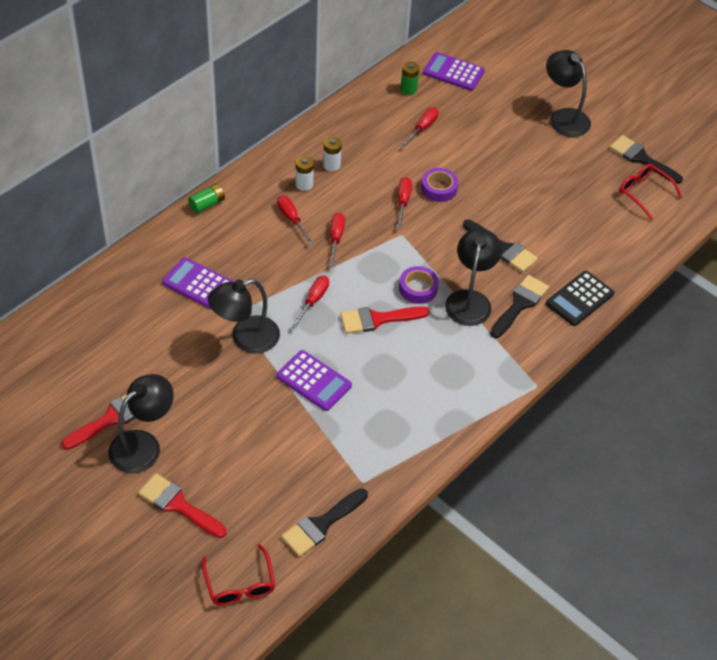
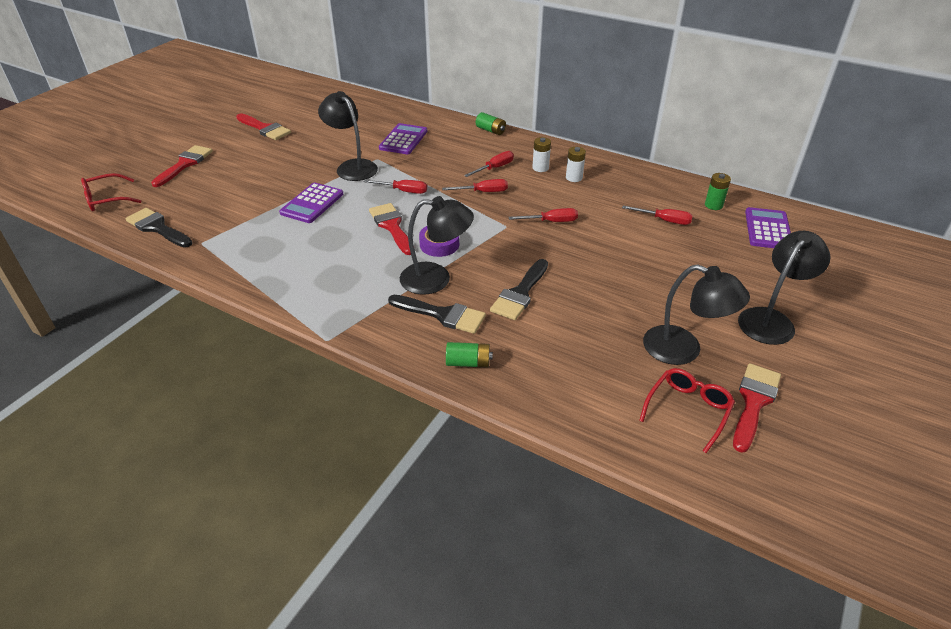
camera: 80 degrees right, 10 degrees down
black lamp [108,374,174,473] -> black lamp moved to [643,264,750,365]
purple tape [421,168,458,202] -> none
black calculator [546,271,614,326] -> green battery [446,342,493,368]
black brush [610,135,683,184] -> red brush [733,363,781,453]

